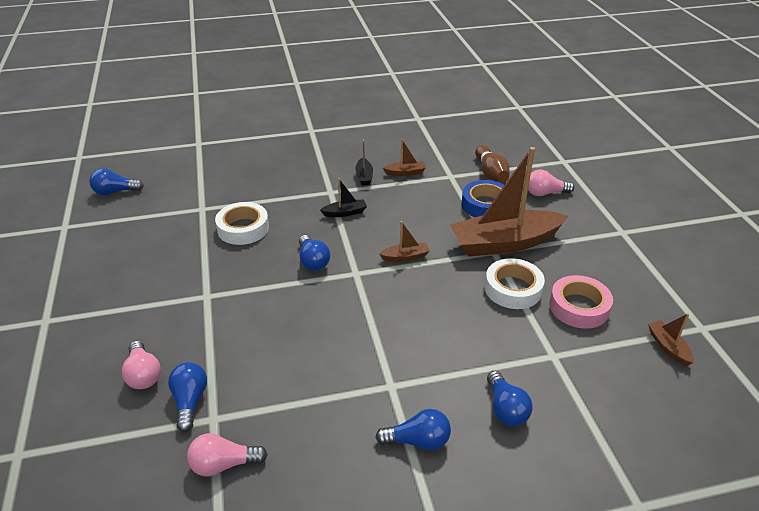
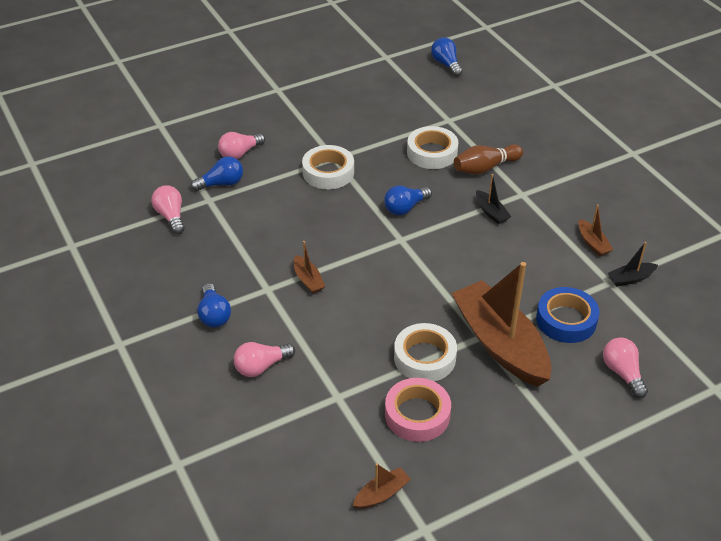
camera: 75 degrees right, 5 degrees up
black boat [355,140,373,185] -> black boat moved to [608,242,658,287]
brown boat [379,221,430,262] -> brown boat moved to [294,241,325,294]
brown bowling pin [475,145,509,183] -> brown bowling pin moved to [454,144,523,175]
blue light bulb [487,371,533,426] -> pink light bulb [234,342,295,377]
none -> white tape [302,145,354,189]

